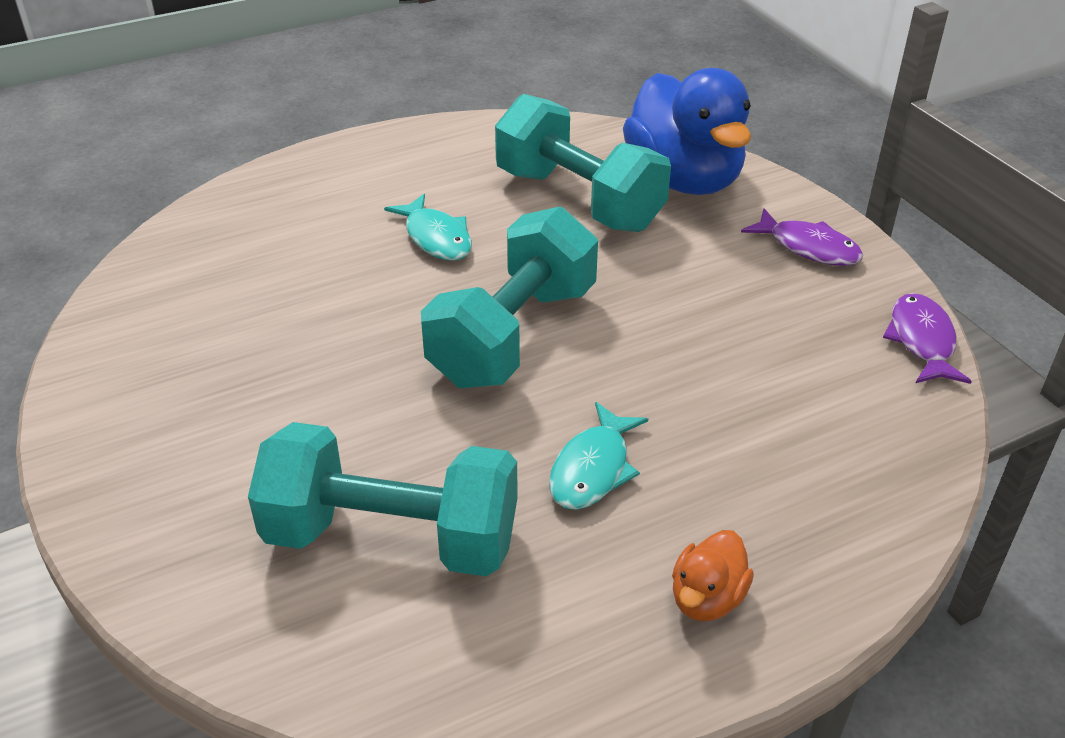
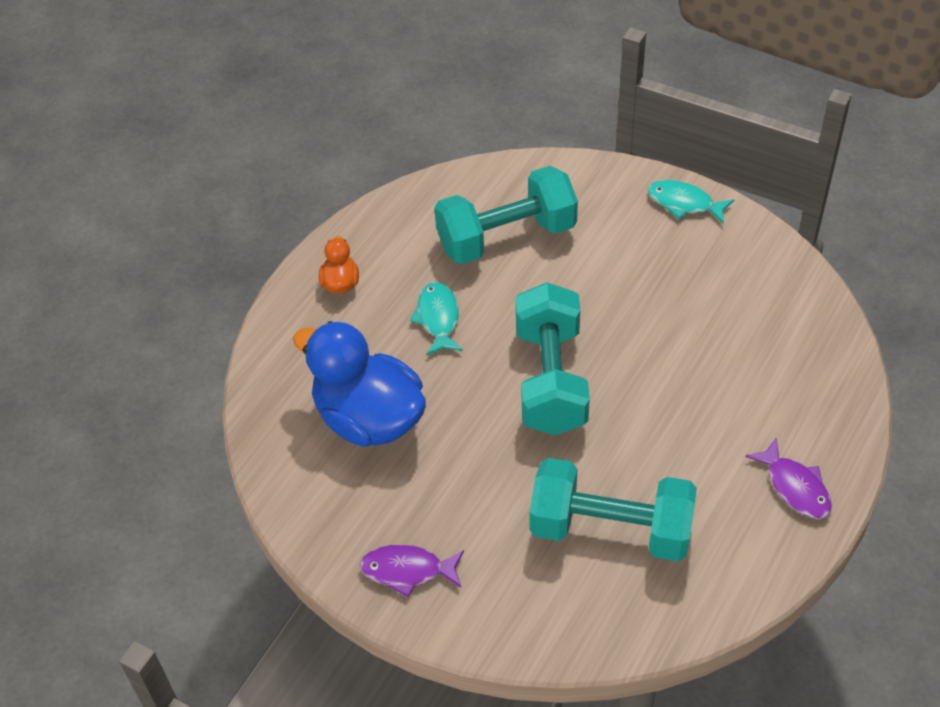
camera: 150 degrees right, 10 degrees up
turquoise fish [384,194,472,261] -> turquoise fish moved to [648,180,734,224]
blue duck [623,68,751,195] -> blue duck moved to [293,321,426,447]
purple fish [883,293,972,384] -> purple fish moved to [745,437,832,519]

